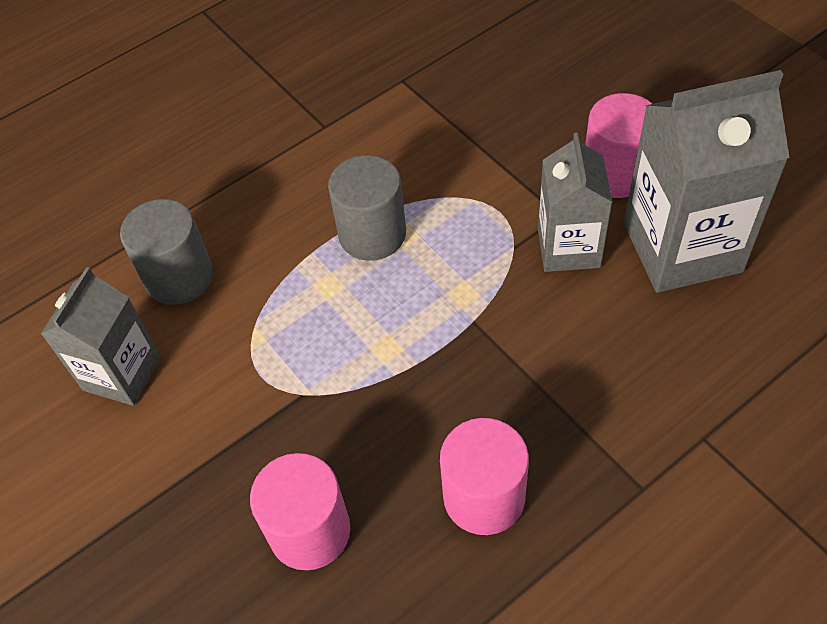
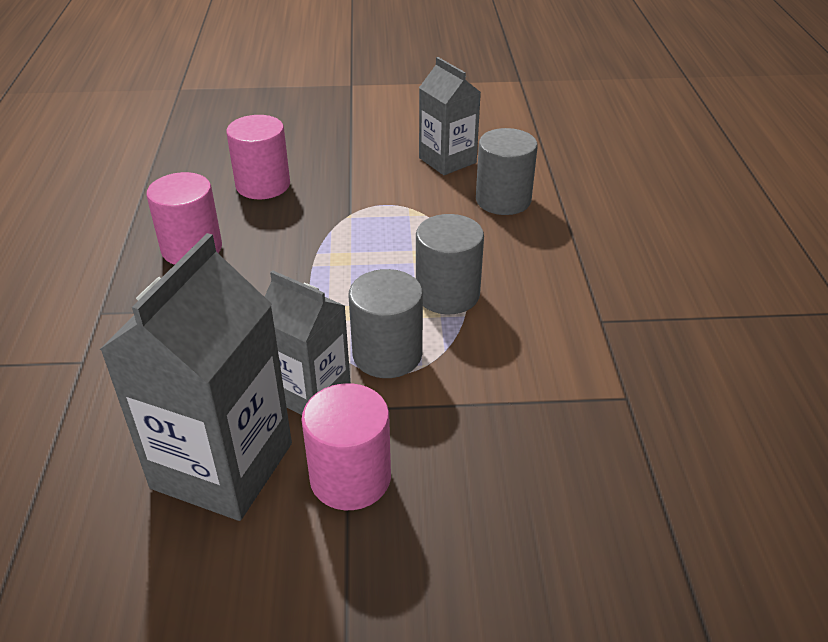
camera: 120 degrees right, 15 degrees down
none -> grey cylinder [349,269,423,378]

